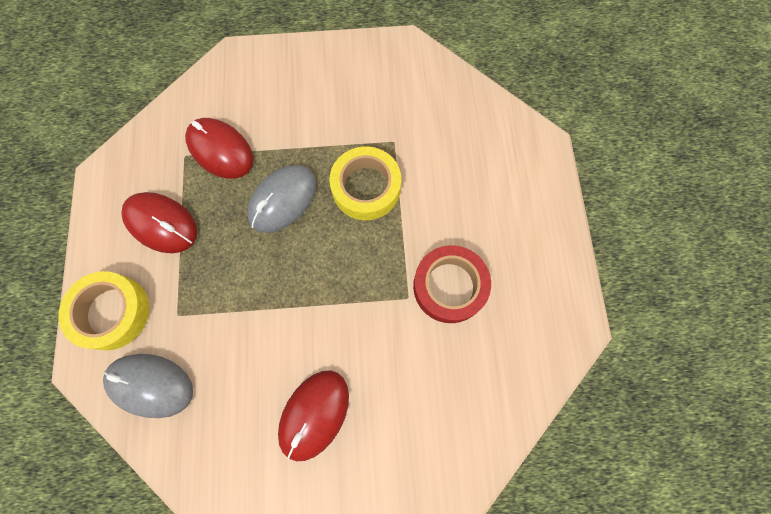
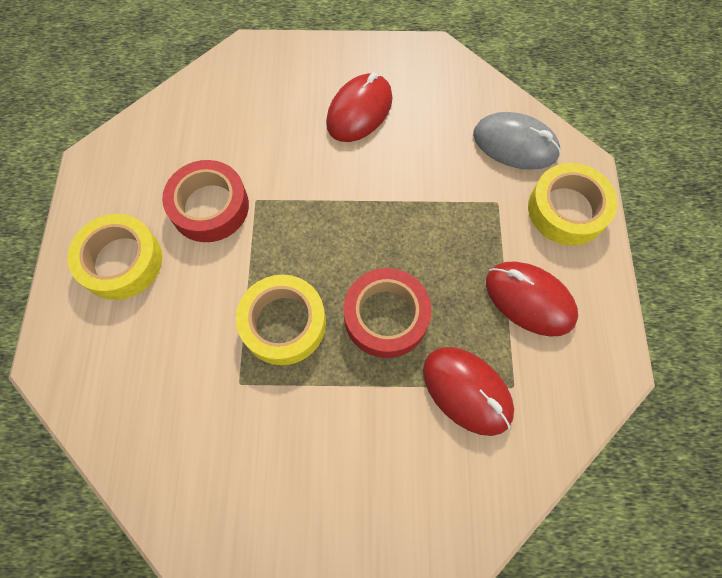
camera: 175 degrees left, 5 degrees down
grey mouse [247,165,316,233] -> red tape [344,268,432,358]
none -> yellow tape [67,214,162,300]

